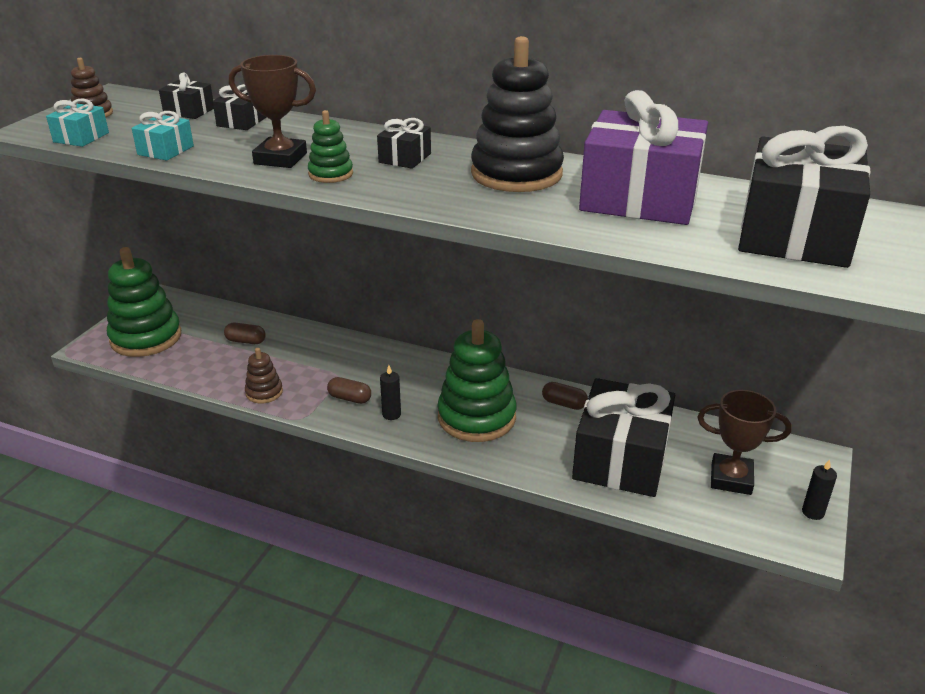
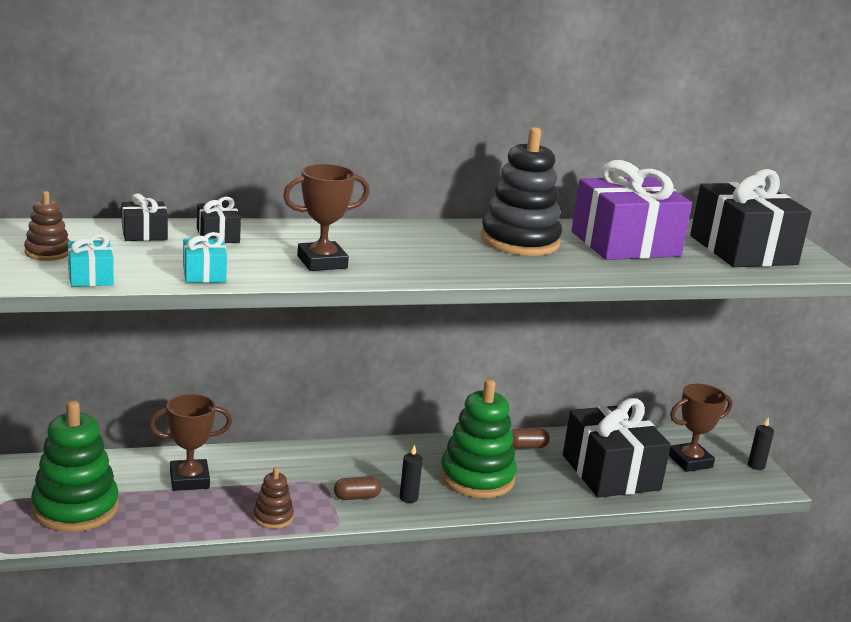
camera: 40 degrees left, 10 degrees down
brown capsule [224,323,266,344] -> brown trophy [149,394,232,491]
green stacking toy [308,110,353,183] -> none
black gift [377,118,431,169] -> none

